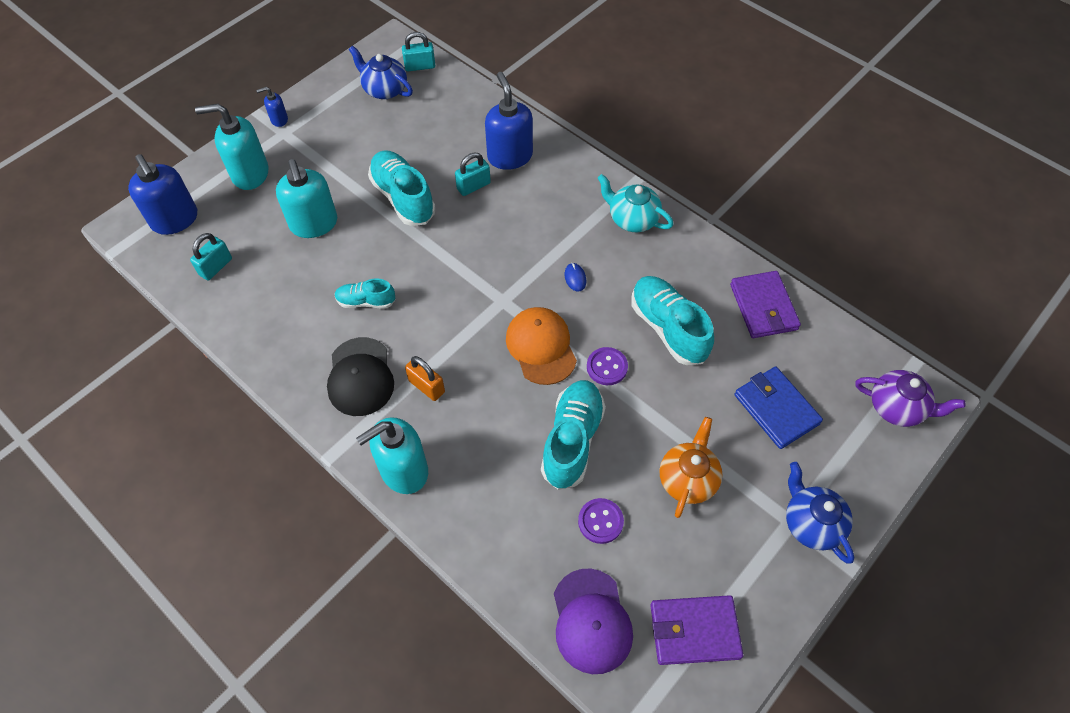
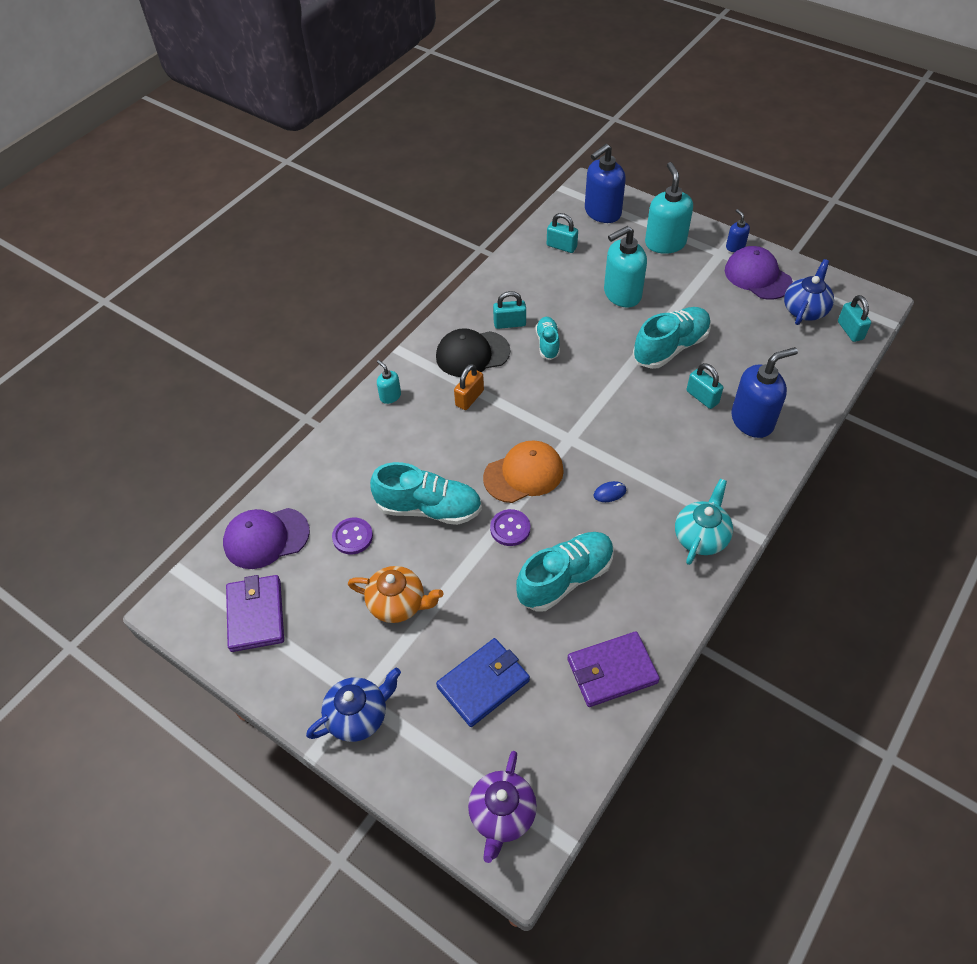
camera: 85 degrees right, 5 degrees down
turquoise soap dispenser [356,417,428,494] -> turquoise soap dispenser [377,360,401,404], size x0.49
none -> turquoise padlock [493,291,526,329]
none -> purple cap [725,246,793,300]

